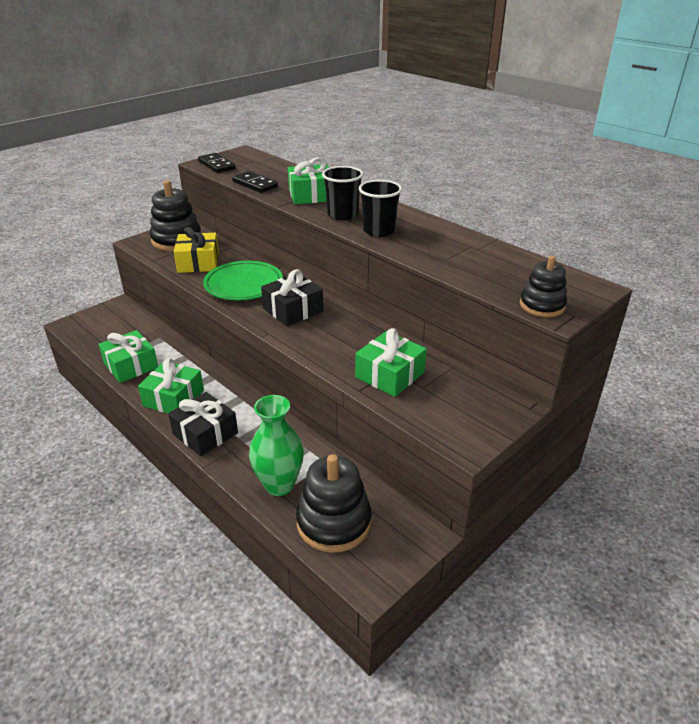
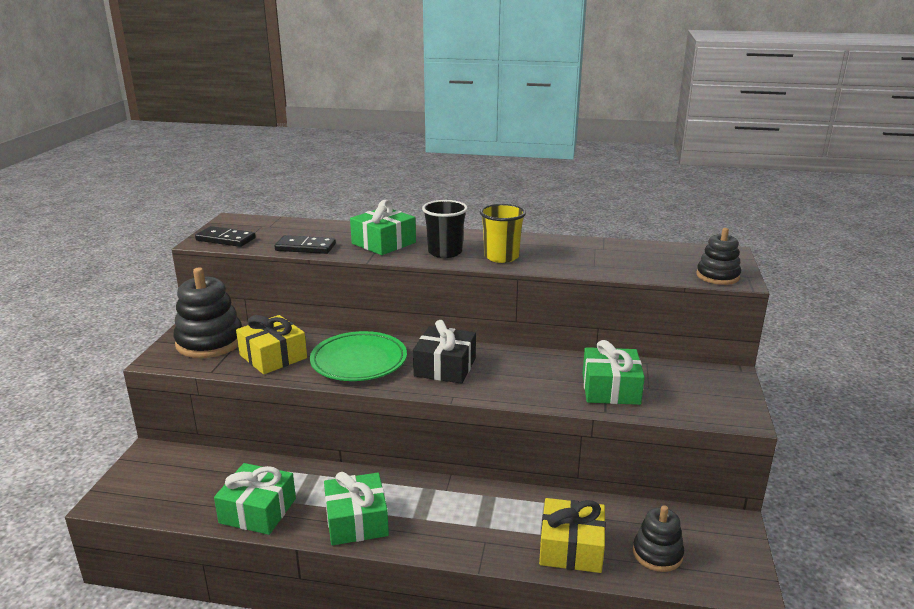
camera: 35 degrees left, 10 degrees down
black gift [168,392,238,456] -> none
green vase [249,395,304,496] -> yellow gift [539,498,606,573]
black stacking toy [296,454,371,553] -> black stacking toy [633,505,684,572], size x0.60
black cup [359,180,402,237] -> yellow cup [480,204,526,263]

